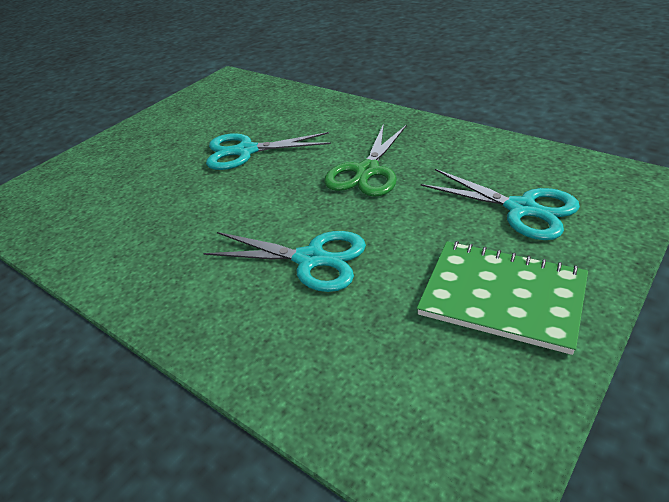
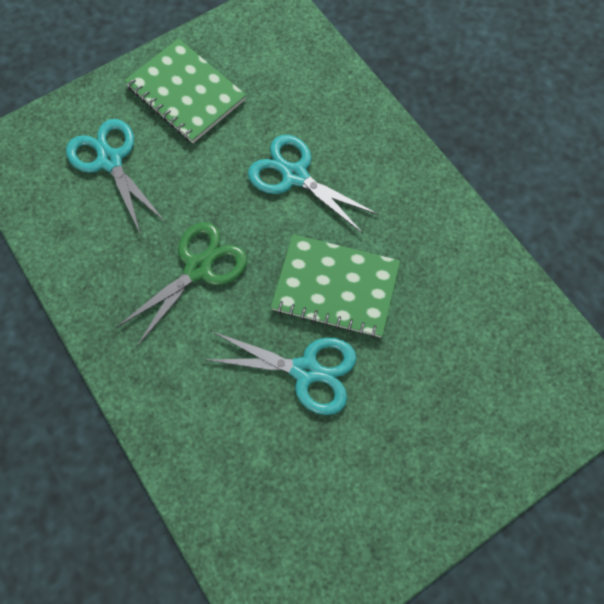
camera: 165 degrees left, 30 degrees up
none -> green notebook [271,234,400,338]

